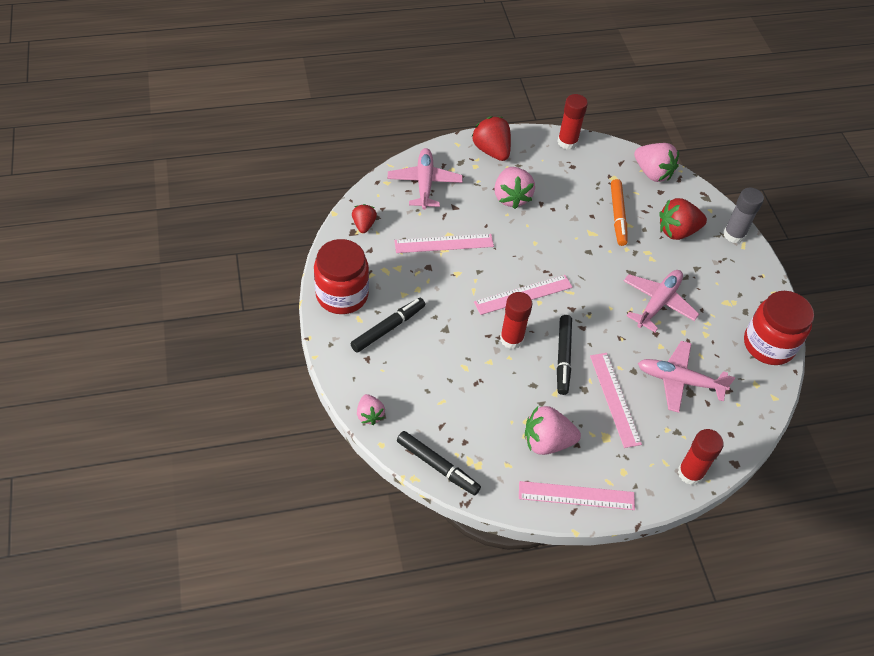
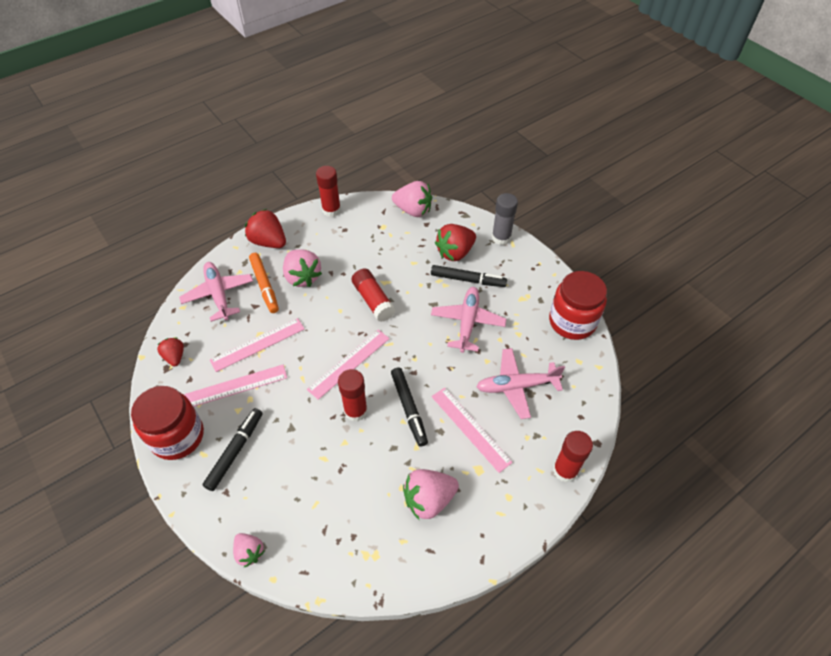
camera: 20 degrees left, 0 degrees up
black marker [397,431,481,495] -> black marker moved to [431,265,507,287]
pink ruler [519,481,635,510] -> pink ruler moved to [184,365,287,407]
orange marker [611,179,628,246] -> orange marker moved to [249,253,279,313]
none -> red glue stick [352,268,396,322]

